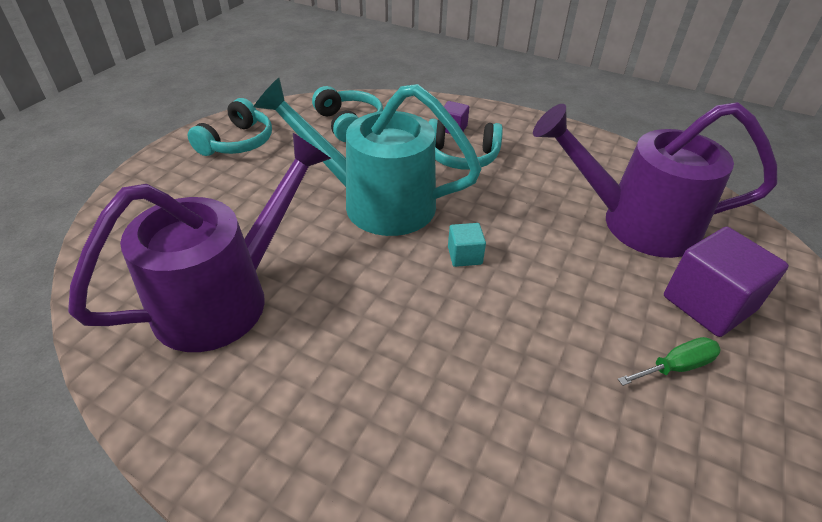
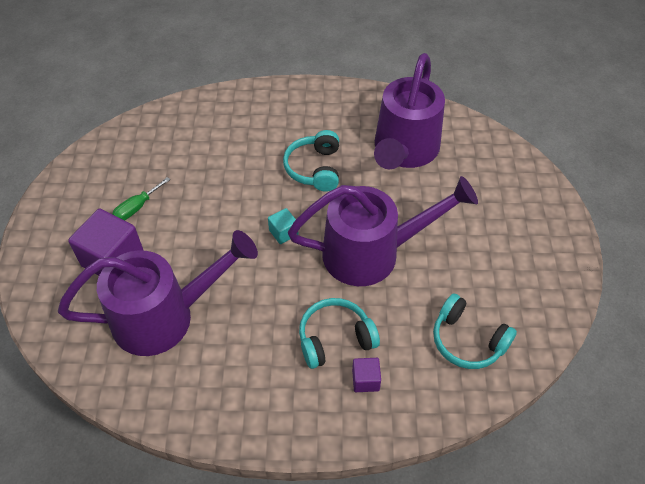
camera: 155 degrees right, 10 degrees up
turquoise headphones [188,98,272,156] -> turquoise headphones moved to [283,130,339,192]
turquoise watering can [254,78,482,236] -> purple watering can [288,176,478,286]

